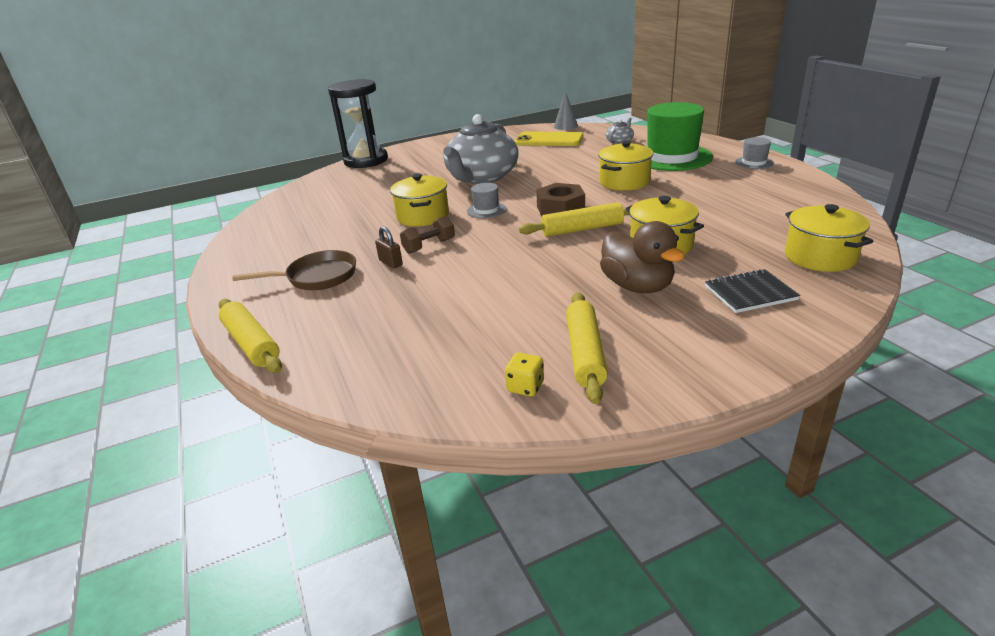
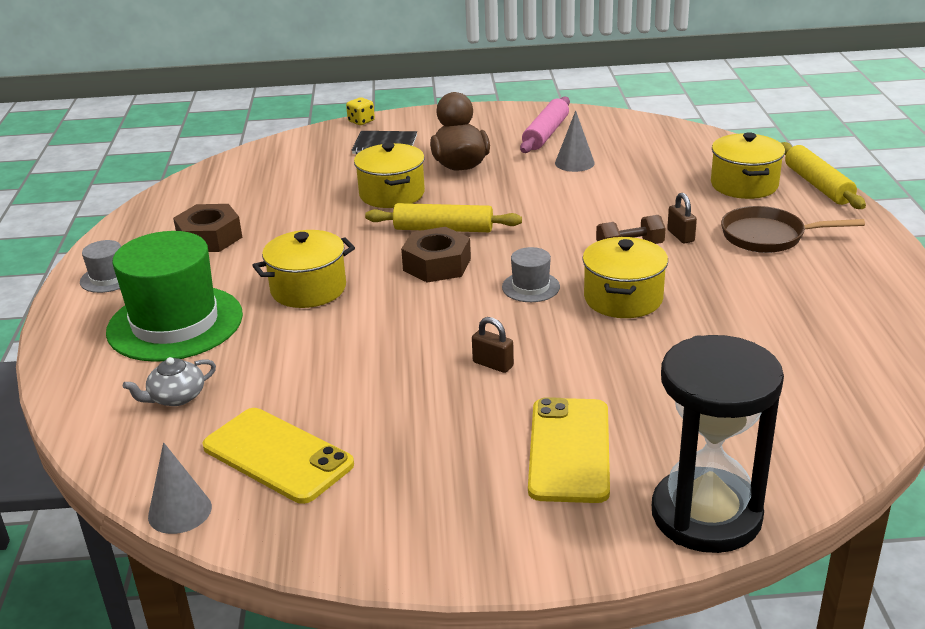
camera: 160 degrees left, 0 degrees up
grey teapot [443,114,519,184] -> brown padlock [472,317,514,373]
yellow dice [505,353,544,397] -> yellow dice moved to [346,97,375,125]
yellow rolling pin [566,292,608,404] -> pink rolling pin [520,97,570,153]
yellow pot [785,204,874,272] -> yellow pot moved to [711,132,785,199]
none -> brown nut [173,204,242,252]
none -> yellow phone [528,397,610,503]
none -> grey cone [555,111,595,172]

